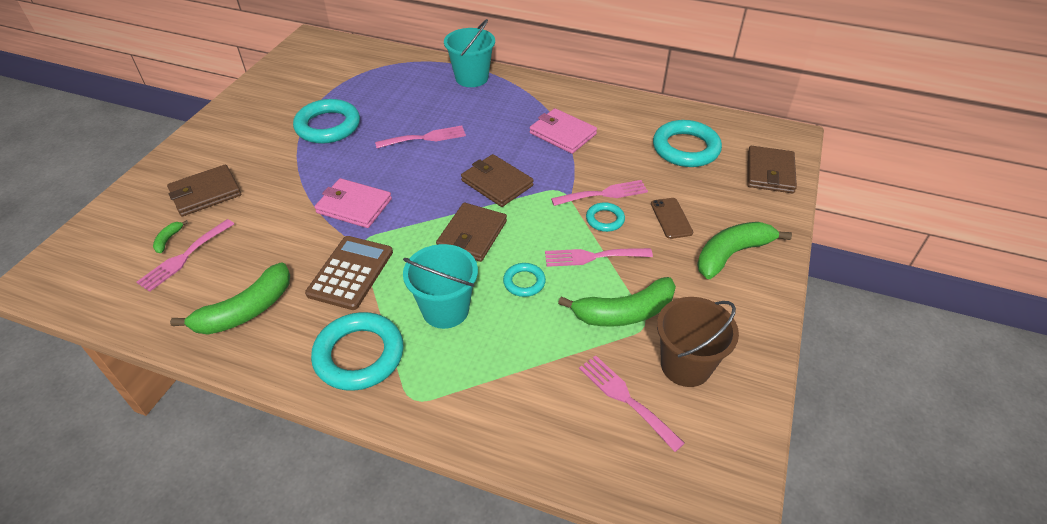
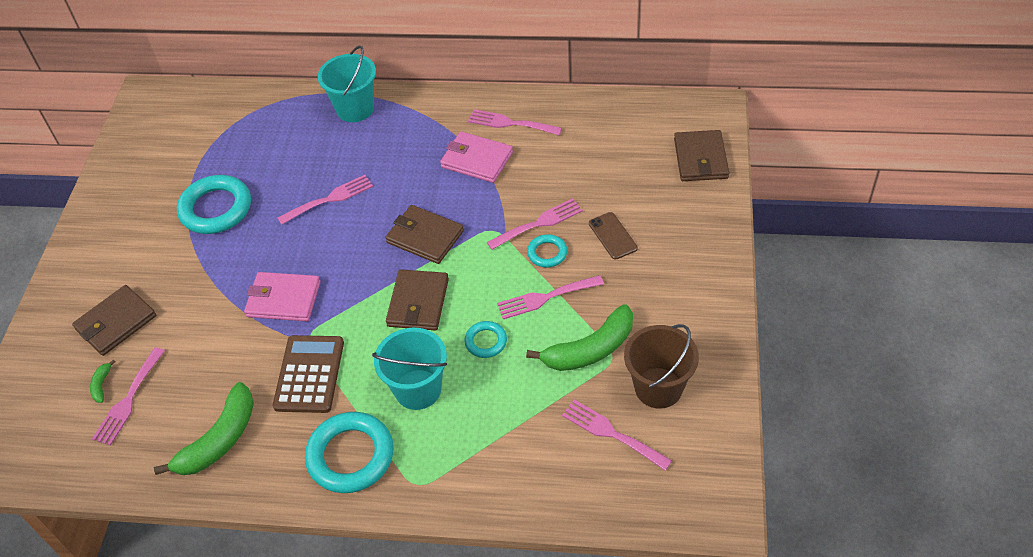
camera: 10 degrees left, 5 degrees up
turquoise ring [653,120,722,167] -> none
green banana [697,222,792,279] -> none
none -> pink fork [468,109,562,135]

